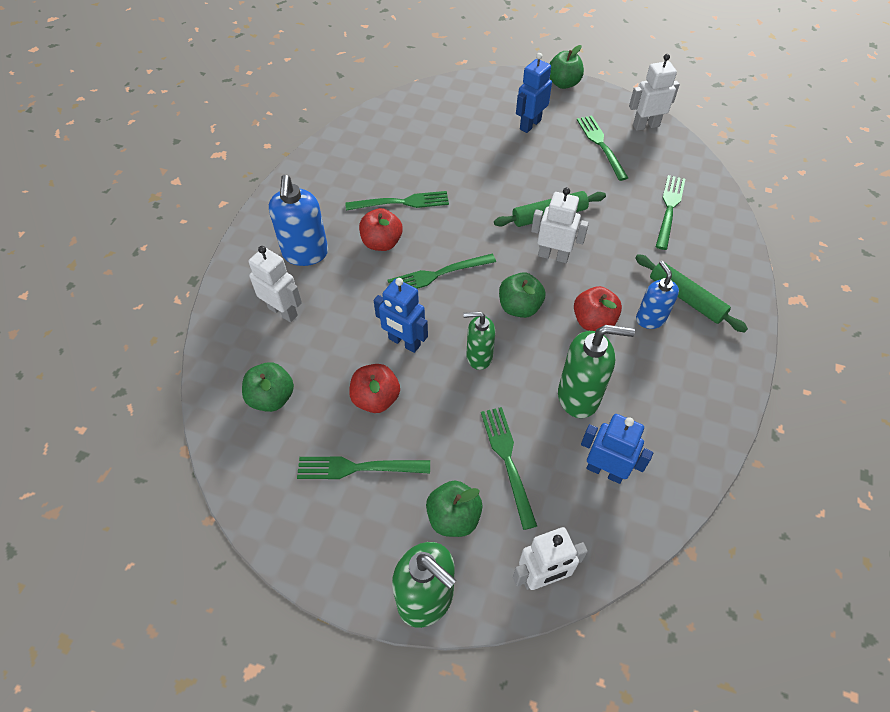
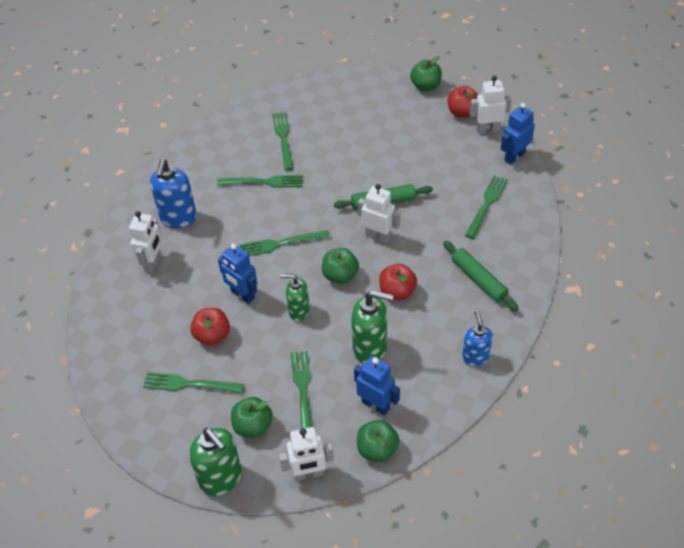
camera: 10 degrees right, 5 degrees down
green apple [242,362,294,412] -> green apple moved to [357,420,400,462]
white robot [248,246,302,322] -> white robot turned 60 degrees clockwise [129,211,163,273]
red apple [359,208,403,251] -> red apple moved to [448,86,478,118]
blue robot [516,53,552,133] -> blue robot moved to [501,103,535,165]
green fork [577,115,628,181] -> green fork moved to [272,112,294,170]
blue soap dispenser [636,261,679,329] -> blue soap dispenser moved to [462,311,493,366]

